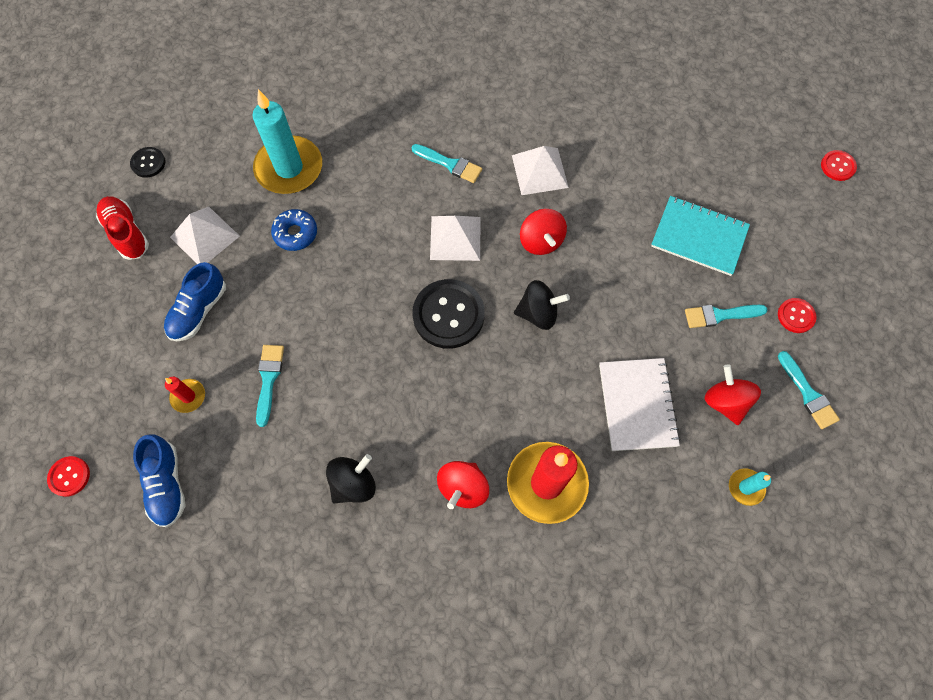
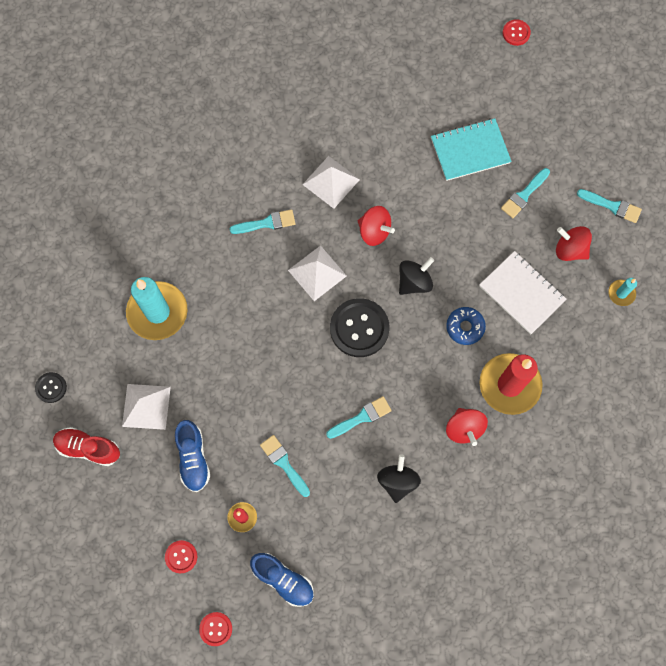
camera: 40 degrees left, 5 degrees up
blue donut [271,209,317,251] -> blue donut moved to [446,307,486,345]
red button [778,298,816,333] -> red button moved to [165,540,197,573]
none -> turquoise brush [326,396,392,439]

